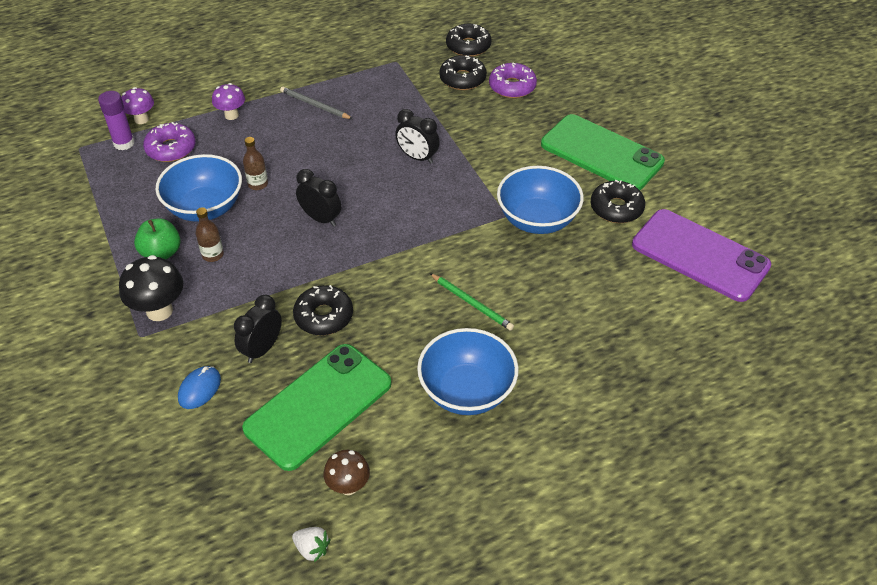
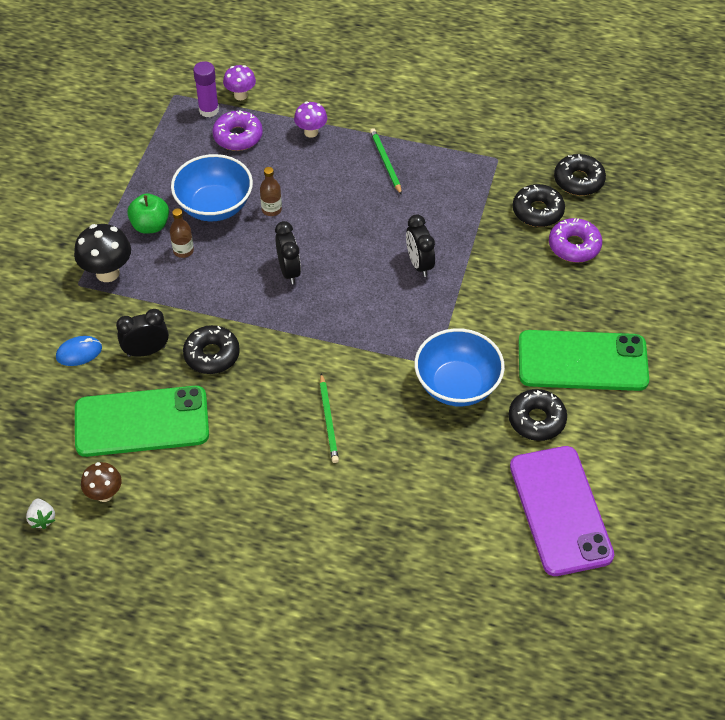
camera: 40 degrees right, 5 degrees up
grey pencil [280,87,353,119] -> green pencil [370,128,402,195]
blue bowl [417,328,519,415] -> none
green phone [541,114,665,190] -> green phone turned 75 degrees counterclockwise [518,330,649,391]

